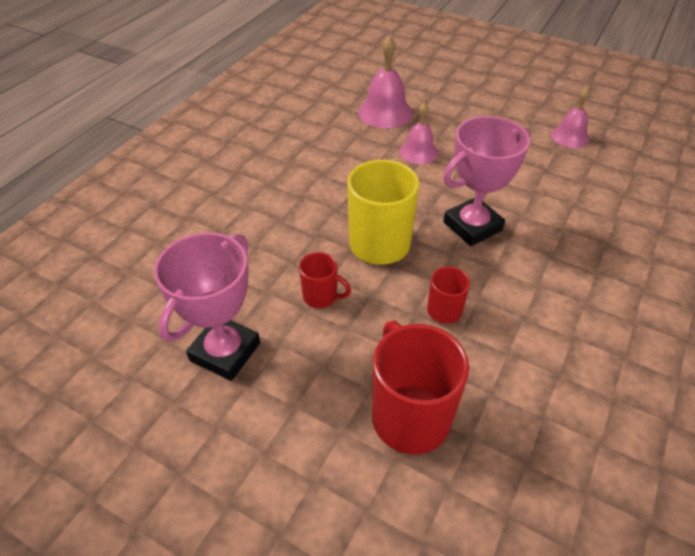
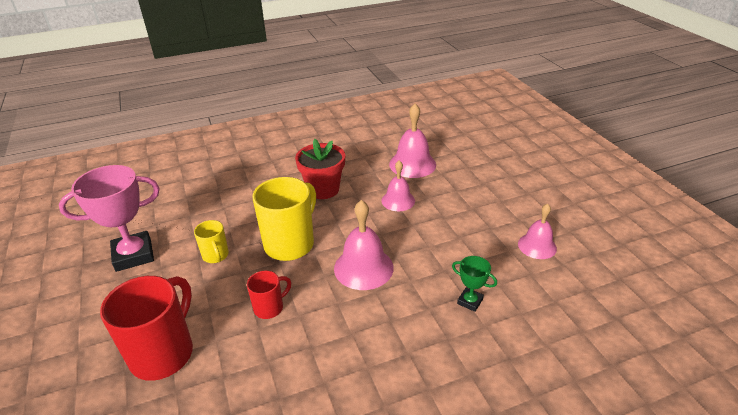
camera: 40 degrees right, 10 degrees down
red mug [299,252,351,308] -> yellow mug [194,220,229,263]
pink trophy [443,116,531,246] -> pink bell [334,200,394,290]
none -> red flower pot [295,139,345,199]
none -> green trophy [452,256,497,312]

